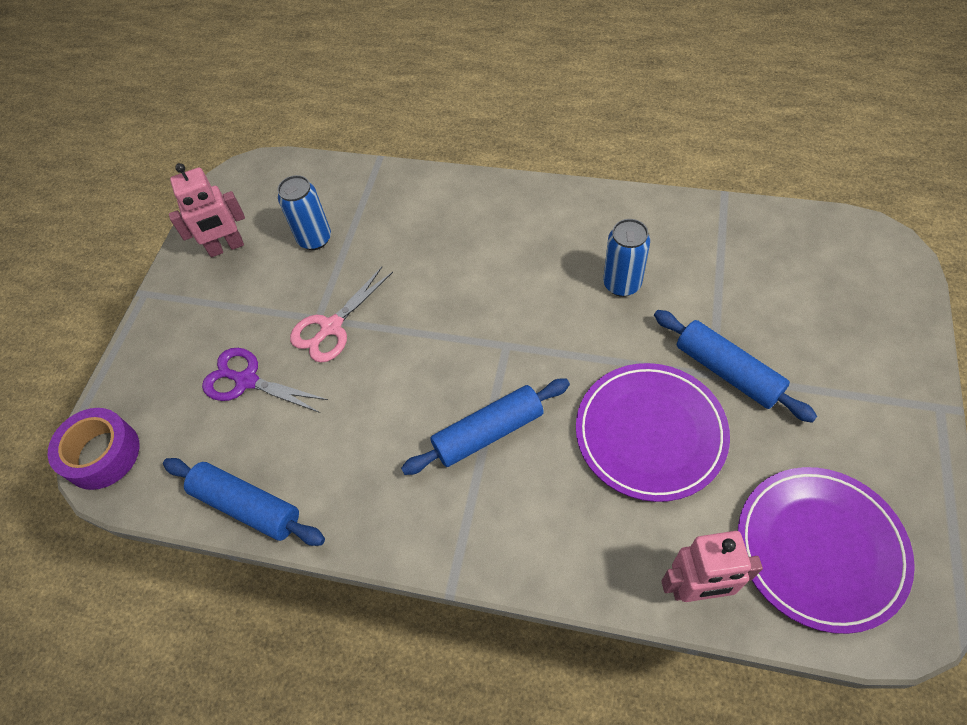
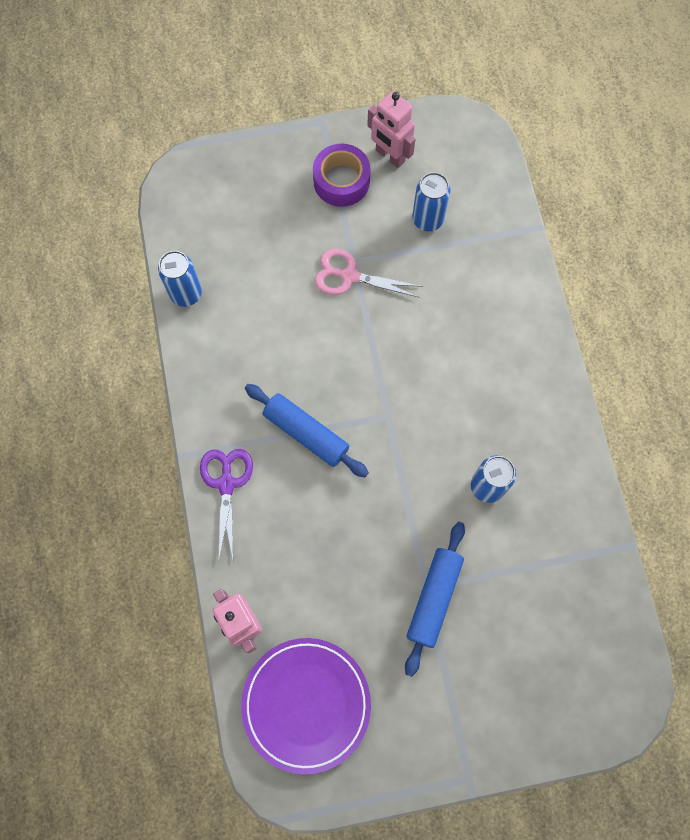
camera: 60 degrees right, 15 degrees up
purple tape [48,408,140,490] -> purple tape moved to [313,144,371,207]
blue rolling pin [163,458,325,546] -> blue can [158,251,202,307]
purple scissors [202,348,328,413] -> purple scissors moved to [200,449,253,559]
purple plate [576,363,730,502] -> none

